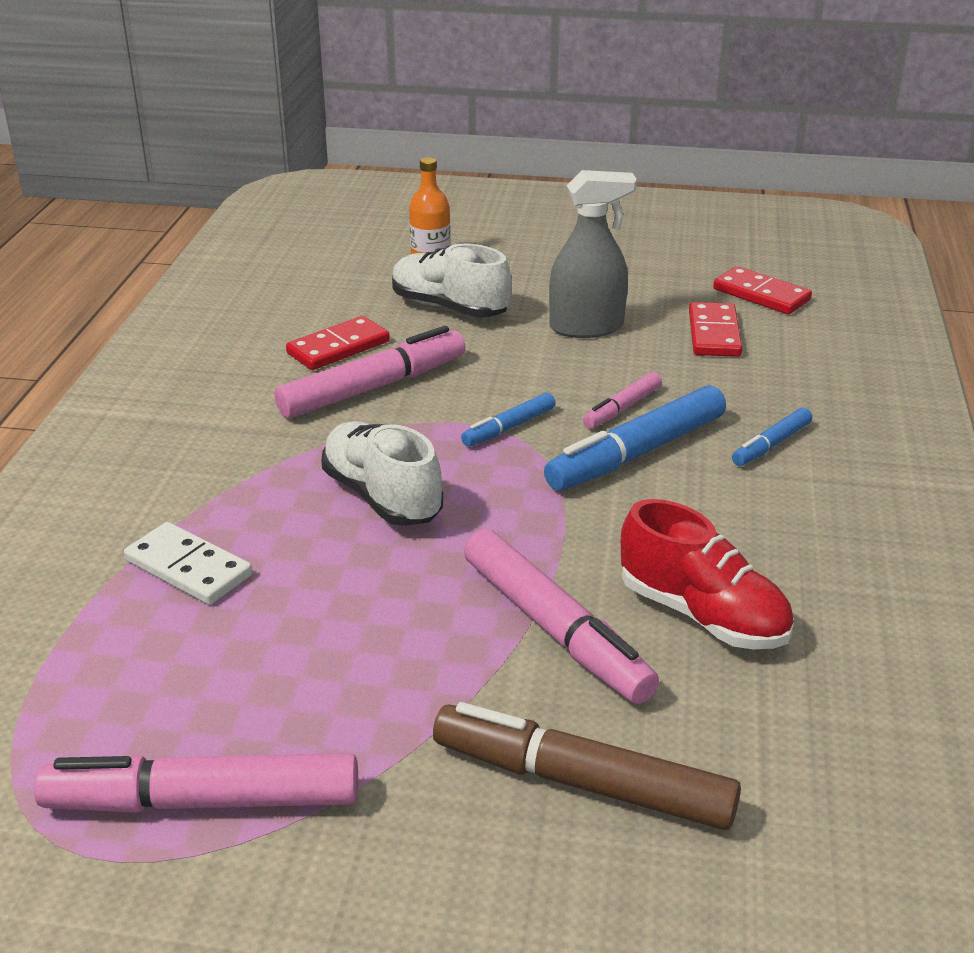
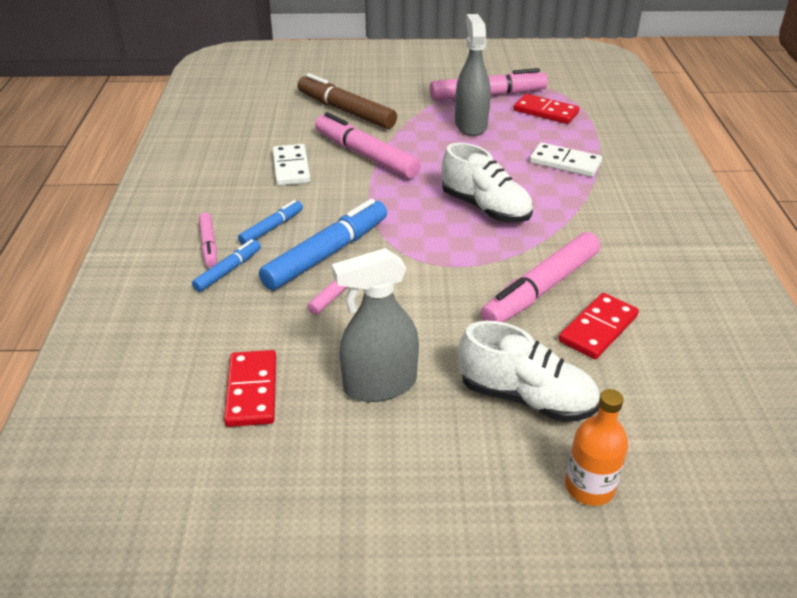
camera: 170 degrees right, 5 degrees up
brown marker [433,702,741,830] -> brown marker turned 150 degrees counterclockwise [298,73,397,129]
blue marker [461,393,556,447] -> blue marker moved to [238,200,303,245]
red shoe [621,499,794,649] -> white domino [273,144,310,186]
red domino [713,266,812,314] -> red domino moved to [514,94,580,124]
none -> pink marker [199,212,217,268]
none -> grey spray bottle [455,14,491,136]

